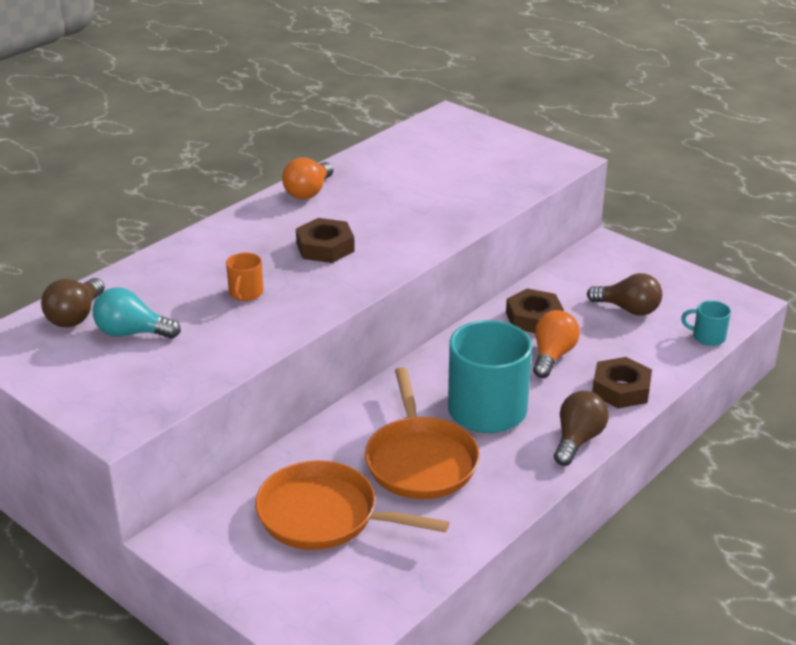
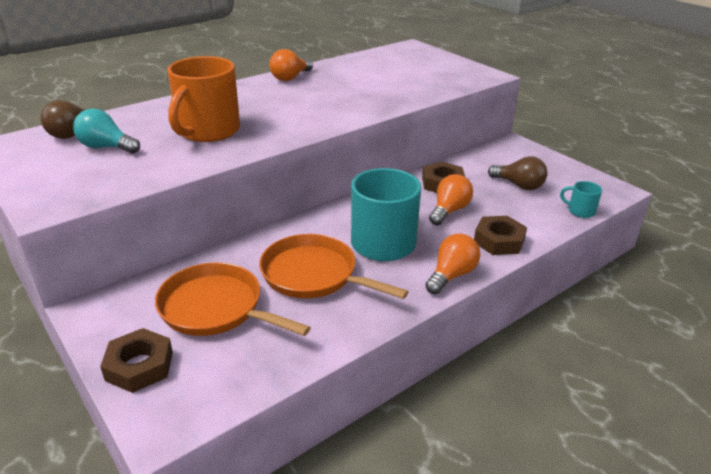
camera: 10 degrees right, 0 degrees up
orange mug [226,253,264,301] -> orange mug [167,56,240,142], size x2.27
brown nut [296,218,355,263] -> brown nut moved to [100,328,173,393]
orange pan [365,367,480,499] -> orange pan turned 120 degrees clockwise [259,234,409,299]
brown light bulb [554,391,609,466] -> orange light bulb [425,233,480,294]

